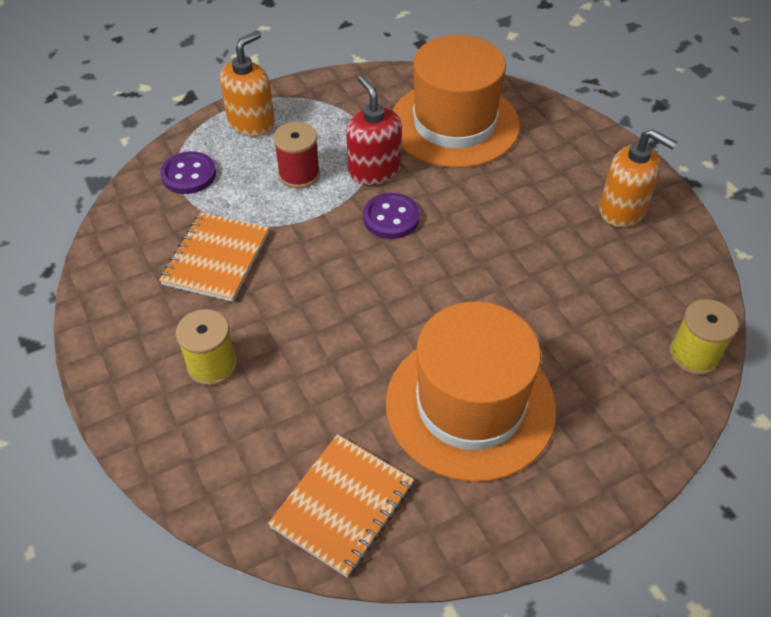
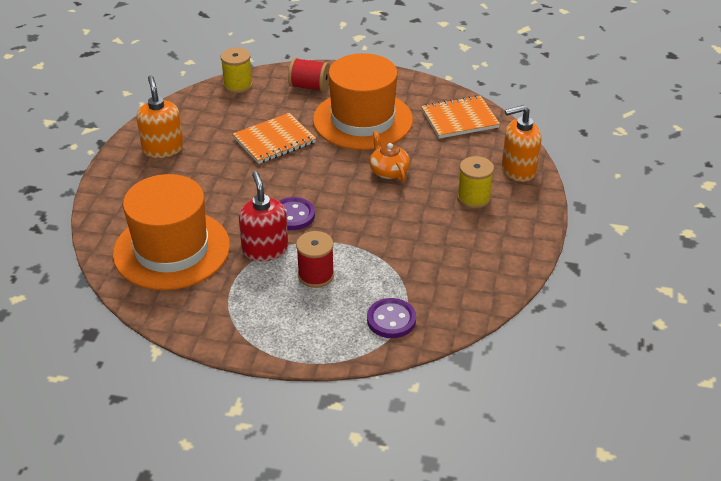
camera: 140 degrees left, 10 degrees down
orange notebook [159,212,269,302] -> orange notebook moved to [233,113,316,164]
orange soap dispenser [220,31,275,137] -> orange soap dispenser moved to [502,105,542,182]
red soap dispenser [346,75,402,185] -> red soap dispenser turned 150 degrees clockwise [239,171,288,261]
none -> red spool [288,58,330,92]
none -> orange teapot [369,131,410,182]

